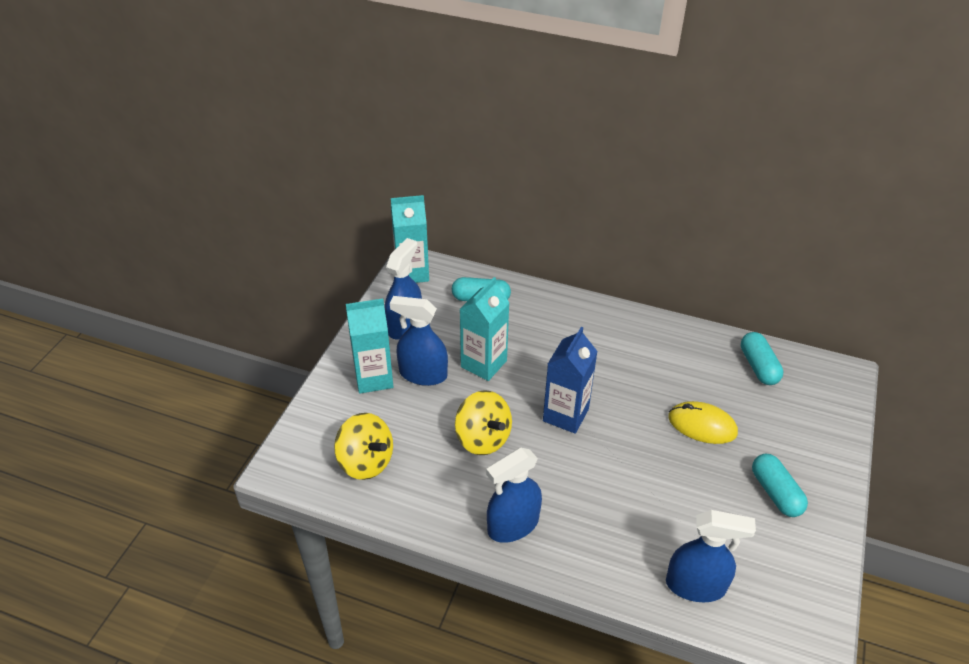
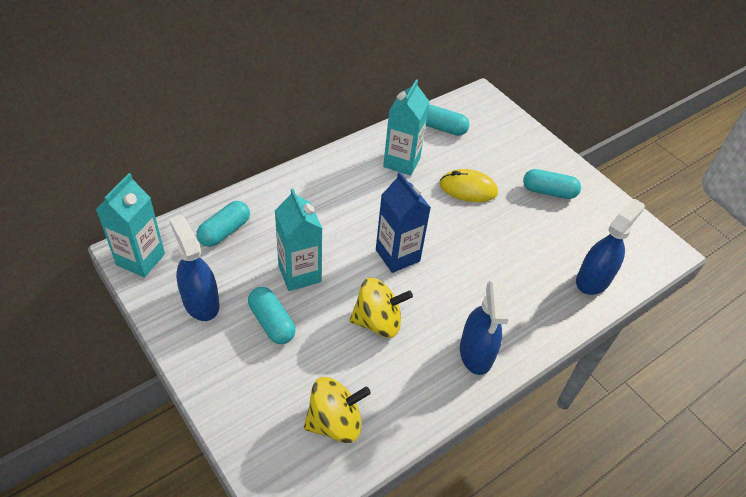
camera: 60 degrees left, 5 degrees up
turquoise carton [346,299,393,393] -> turquoise carton moved to [383,79,430,176]
blue spray bottle [390,296,448,386] -> turquoise capsule [248,287,295,344]
yellow mouse [668,401,738,444] -> yellow mouse turned 45 degrees clockwise [440,169,498,202]

